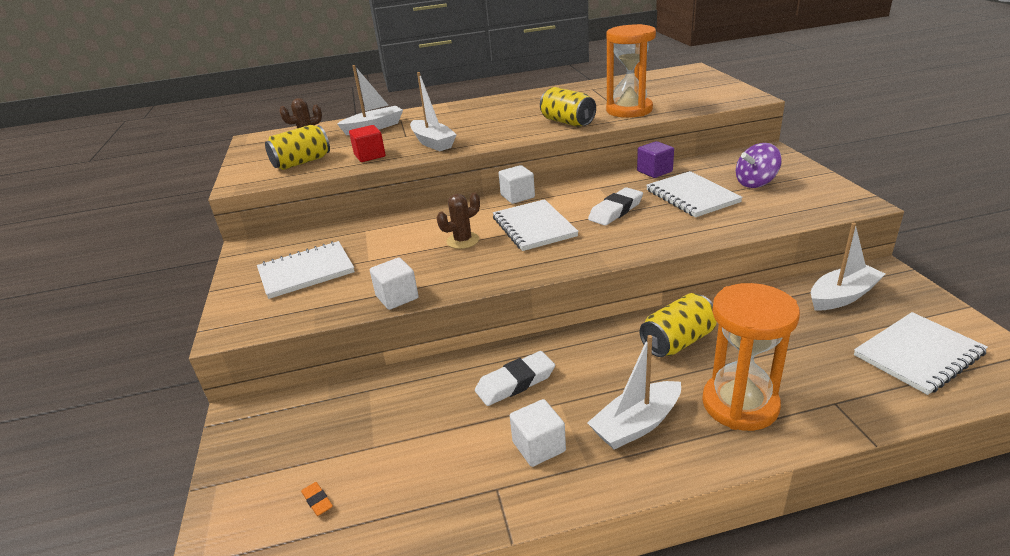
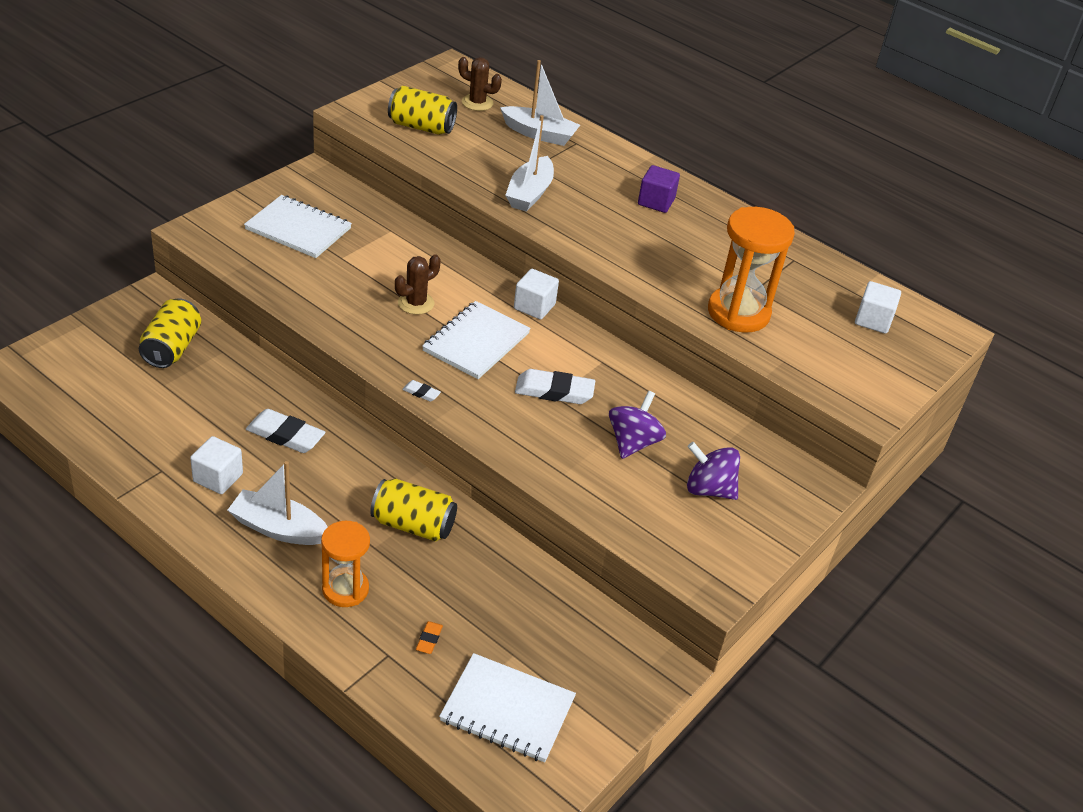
camera: 45 degrees right, 10 degrees up
orange eraser [301,482,333,516] -> orange eraser moved to [416,621,443,654]
red cube [349,125,386,162] -> none
white cube [370,258,419,310] -> white cube moved to [855,281,901,334]
brown cactus [437,192,480,249] -> brown cactus turned 60 degrees counterclockwise [395,254,441,315]
yellow can [540,87,596,127] -> yellow can moved to [139,298,201,368]
purple cube [637,141,674,178] -> purple cube moved to [638,165,680,213]
white notebook [646,171,743,217] -> purple spinning top [609,391,666,459]
orange hourglass [702,283,800,431] -> orange hourglass [321,521,370,607], size x0.64
white boat [811,223,885,310] -> none
none -> white eraser [402,380,441,402]

